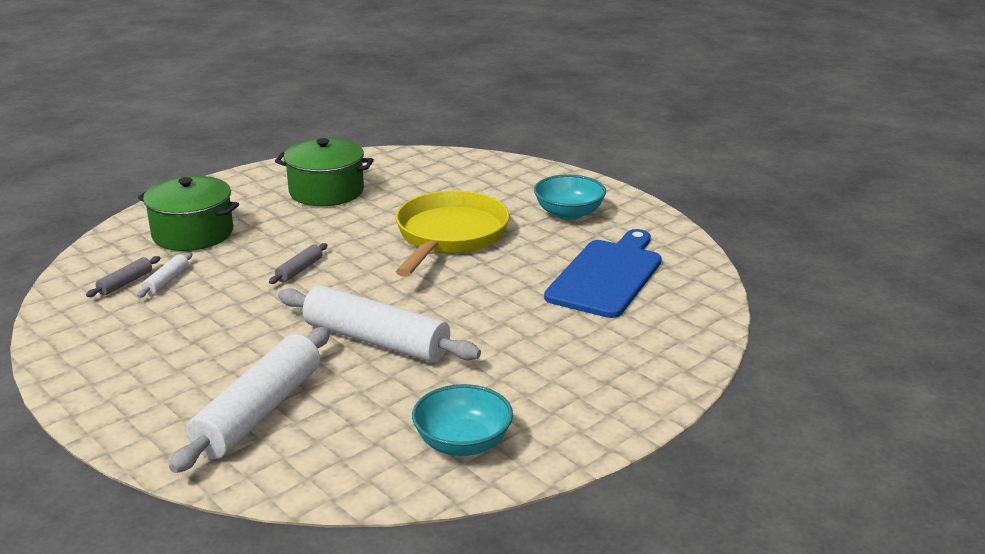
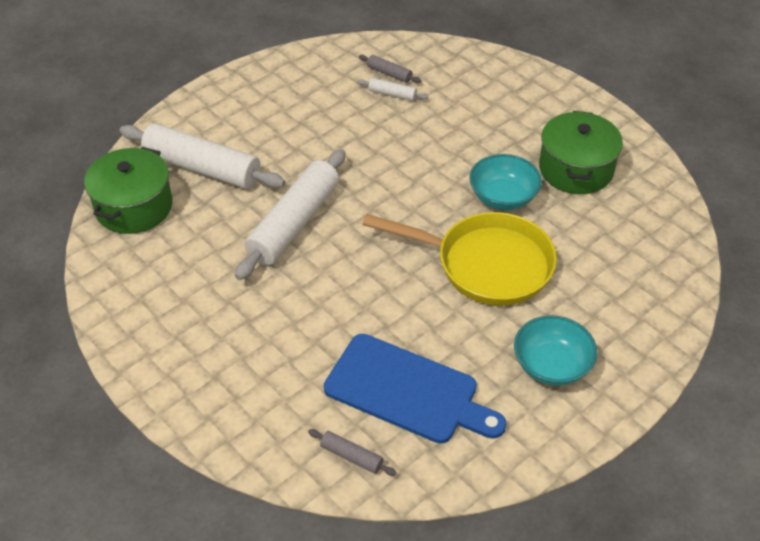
camera: 90 degrees right, 20 degrees up
green pot [138,176,239,251] -> green pot moved to [84,147,173,234]
grey rolling pin [269,243,328,284] -> grey rolling pin moved to [308,429,396,476]
turquoise bowl [412,384,513,456] -> turquoise bowl moved to [469,154,542,210]

